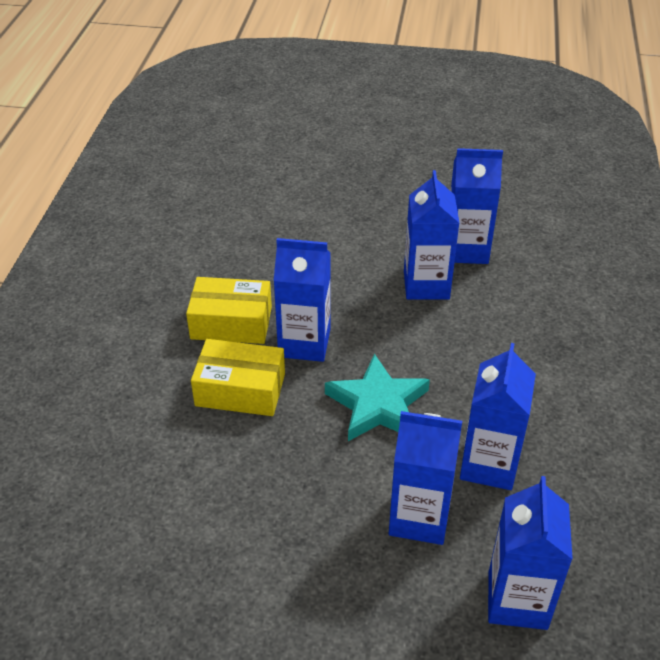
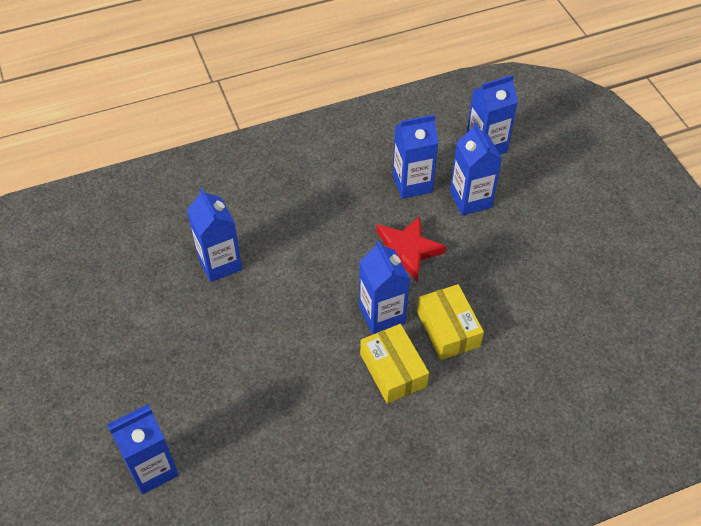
camera: 120 degrees left, 10 degrees up
turquoise star [325,354,430,441] -> red star [376,216,446,282]
blue carton [404,170,459,300] -> blue carton moved to [107,405,179,495]

